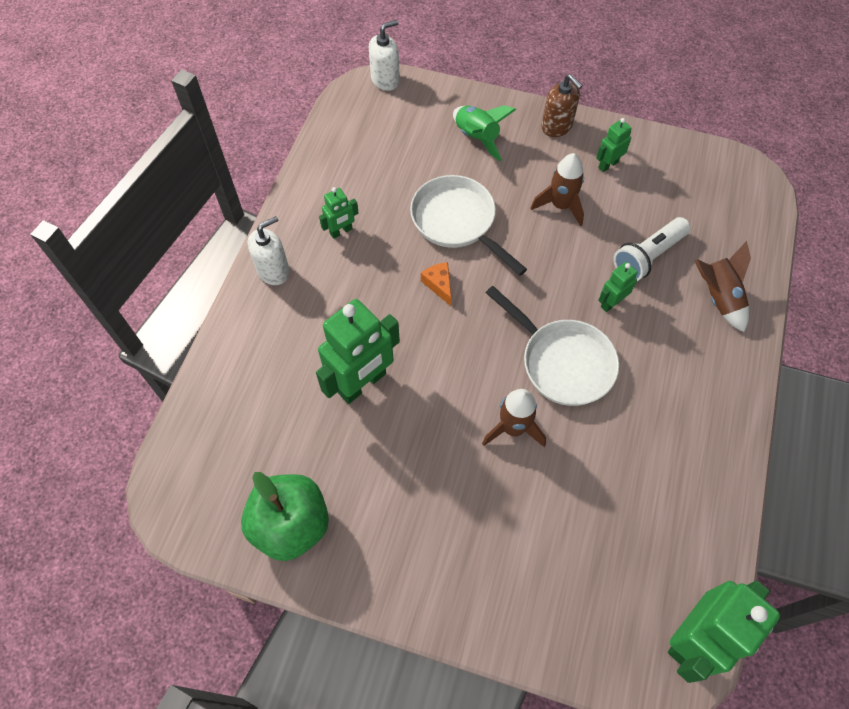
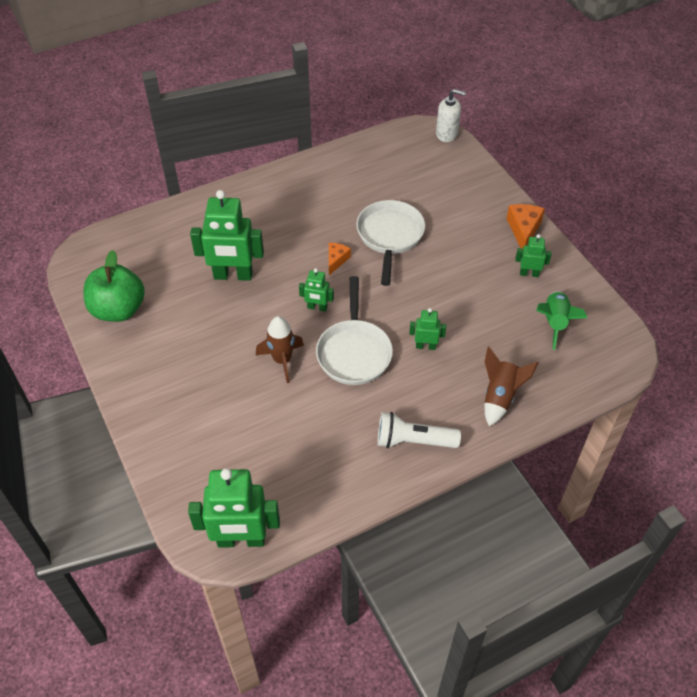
camera: 45 degrees right, 10 degrees down
white soap dispenser [248,216,290,285] -> none
green robot [319,187,359,239] -> green robot moved to [299,268,334,312]
green rocket [453,105,516,161] -> green rocket moved to [536,291,587,350]
brown rocket [530,153,584,227] -> none
brown soap dispenser [541,74,583,137] -> orange cheese [506,204,545,251]
white flashlight [613,217,691,281] -> white flashlight moved to [377,412,461,448]

